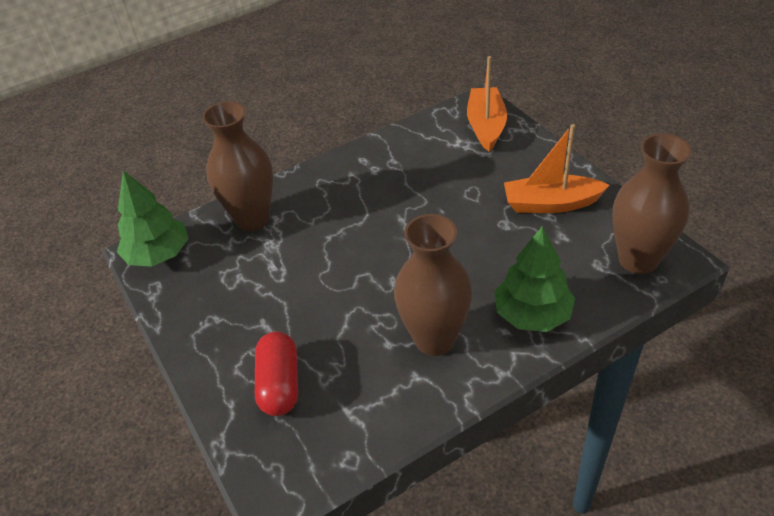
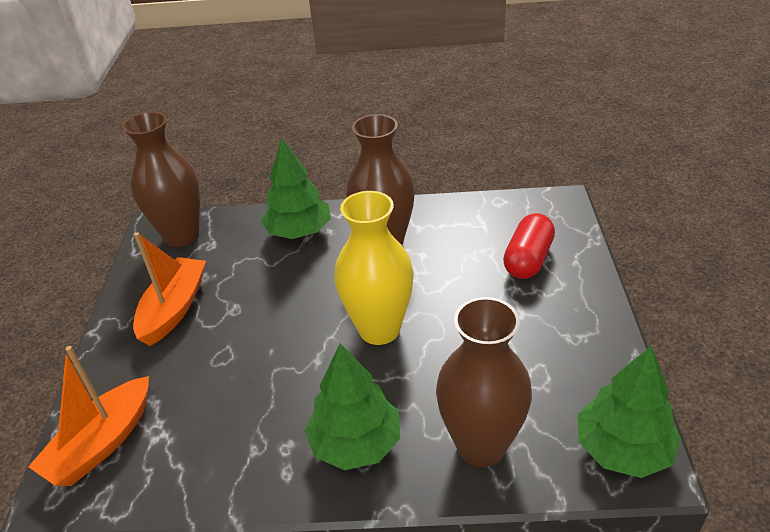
camera: 150 degrees left, 5 degrees down
orange boat [504,124,610,213] -> orange boat turned 105 degrees counterclockwise [133,232,206,346]
none -> green tree [304,343,400,470]
none -> yellow vase [334,191,414,345]

